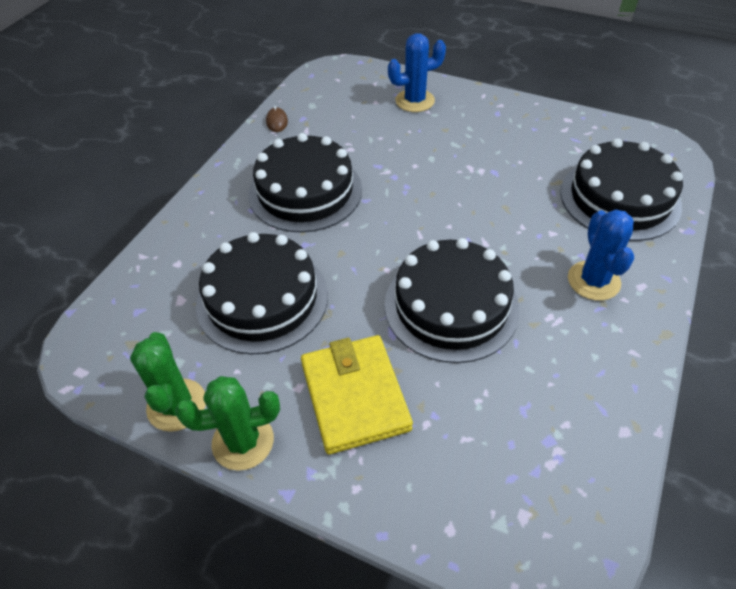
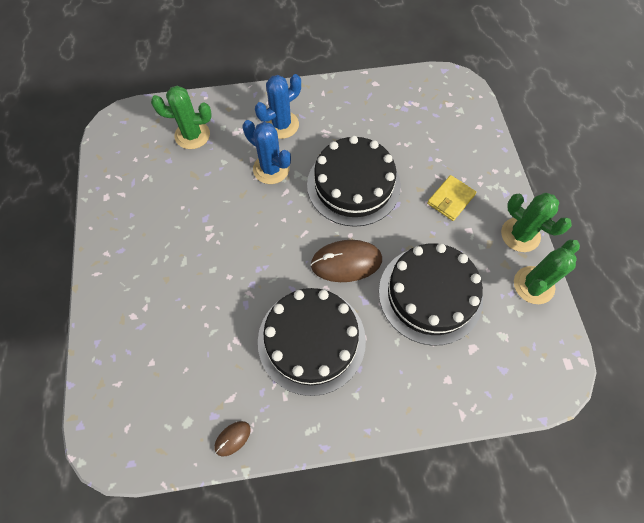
camera: 125 degrees left, 15 degrees up
yellow wallet [301,335,413,454] -> yellow wallet [427,175,476,221], size x0.58
blue cactus [388,33,446,112] -> blue cactus moved to [243,120,291,184]
black cake [560,138,683,241] -> green cactus [151,86,212,149]
none -> brown mouse [310,240,382,282]

